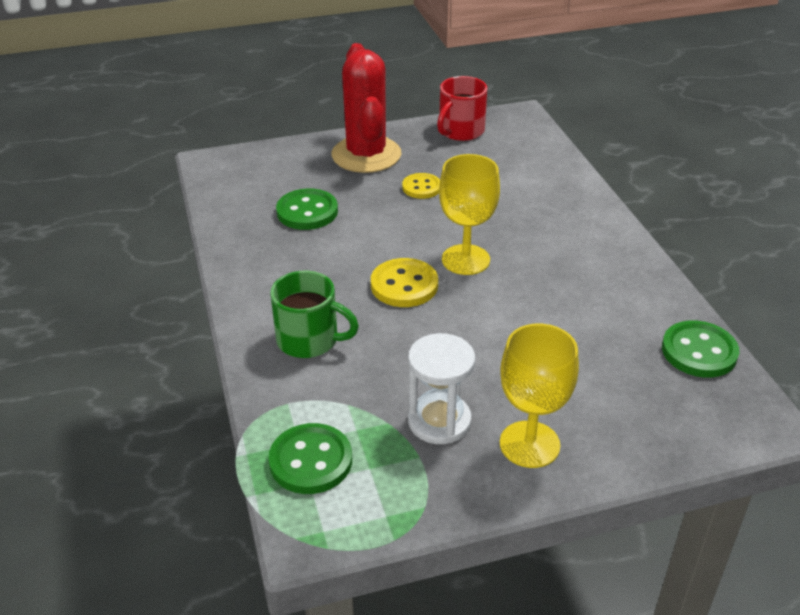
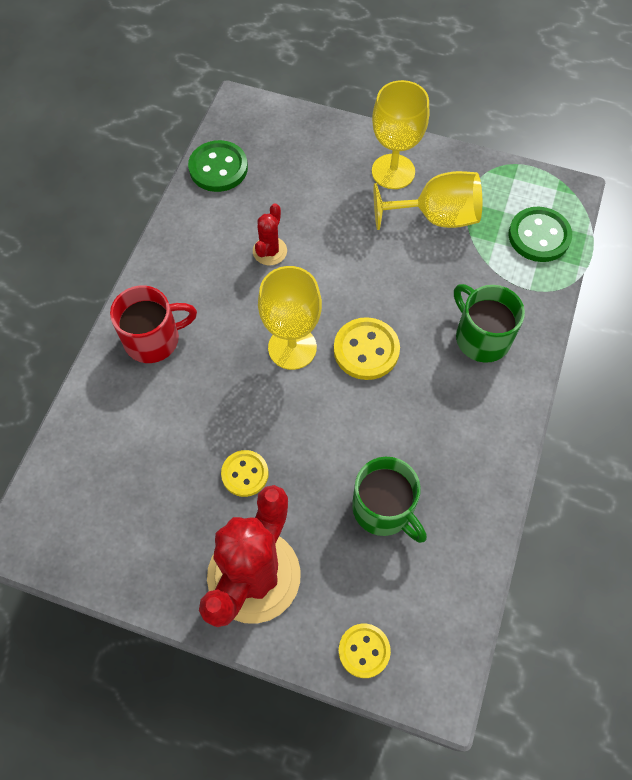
camera: 145 degrees left, 25 degrees up
green button [276,188,338,230] -> green mug [352,457,427,543]
white hourglass [408,333,475,444] -> yellow goblet [374,171,482,230]
red mug [437,76,487,141] -> red mug moved to [110,286,197,363]
none -> red cactus [253,203,287,265]
none -> yellow button [339,624,391,678]

